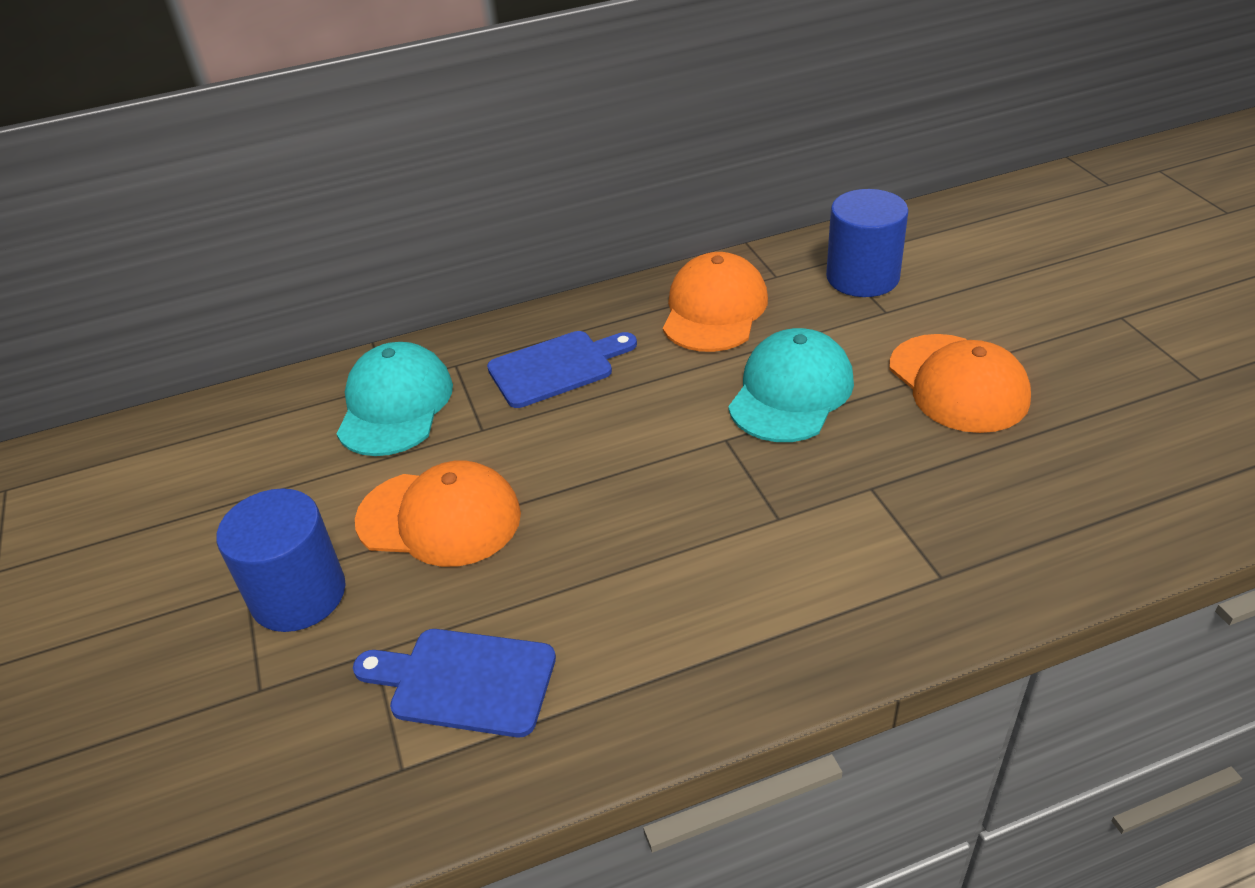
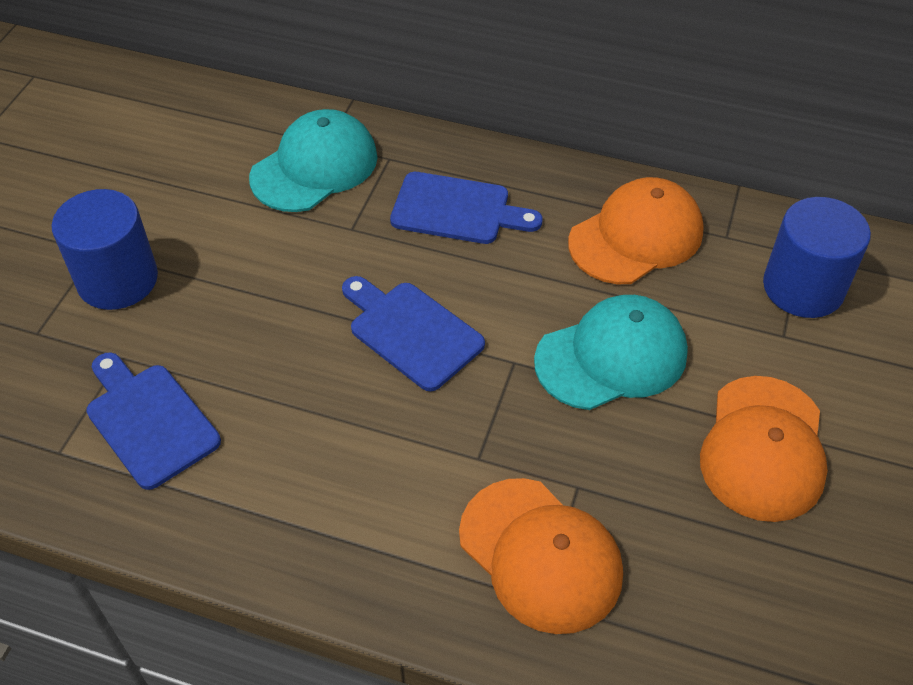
camera: 35 degrees right, 10 degrees up
orange cap [355,460,521,567] -> orange cap moved to [459,478,623,634]
none -> blue cutting board [342,276,485,391]

